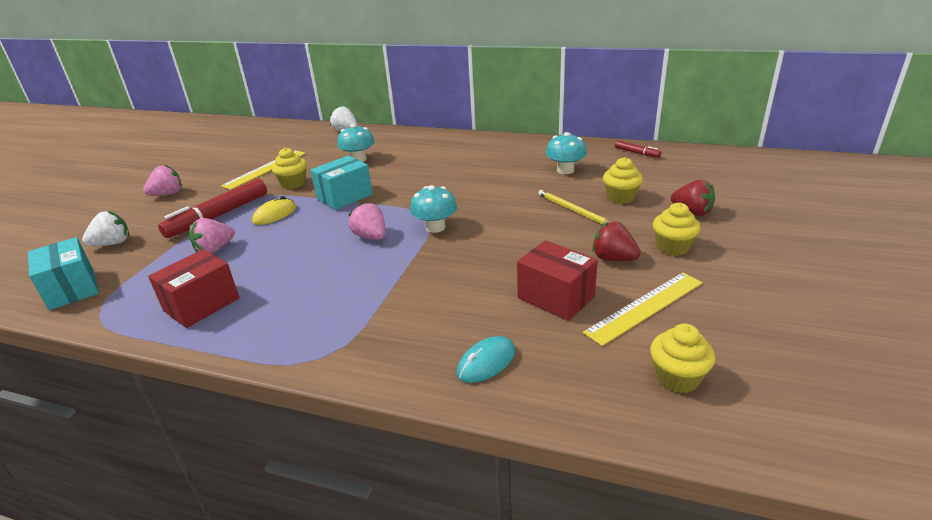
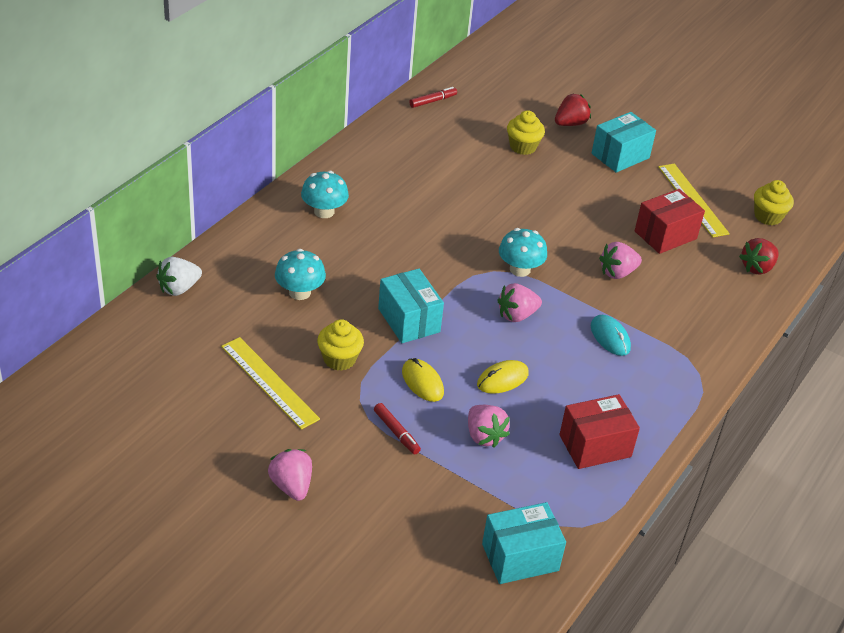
camera: 80 degrees left, 10 degrees up
white strawberry [82,211,129,246] -> none
red box [148,249,240,328] -> red box turned 75 degrees counterclockwise [559,394,640,469]
red marker [158,179,267,238] -> red marker [374,403,421,454], size x0.48
turquoise mouse [457,336,515,383] -> turquoise mouse moved to [591,315,631,356]
yellow pencil [538,190,610,225] -> none
turquoise mushroom [546,132,587,174] -> turquoise mushroom moved to [301,171,349,218]
red strawberry [592,222,641,261] -> red strawberry moved to [739,238,779,275]
yellow cupcake [653,202,701,256] -> turquoise box [591,112,656,173]
none -> yellow mouse [477,360,529,394]
none -> pink strawberry [599,242,642,279]

